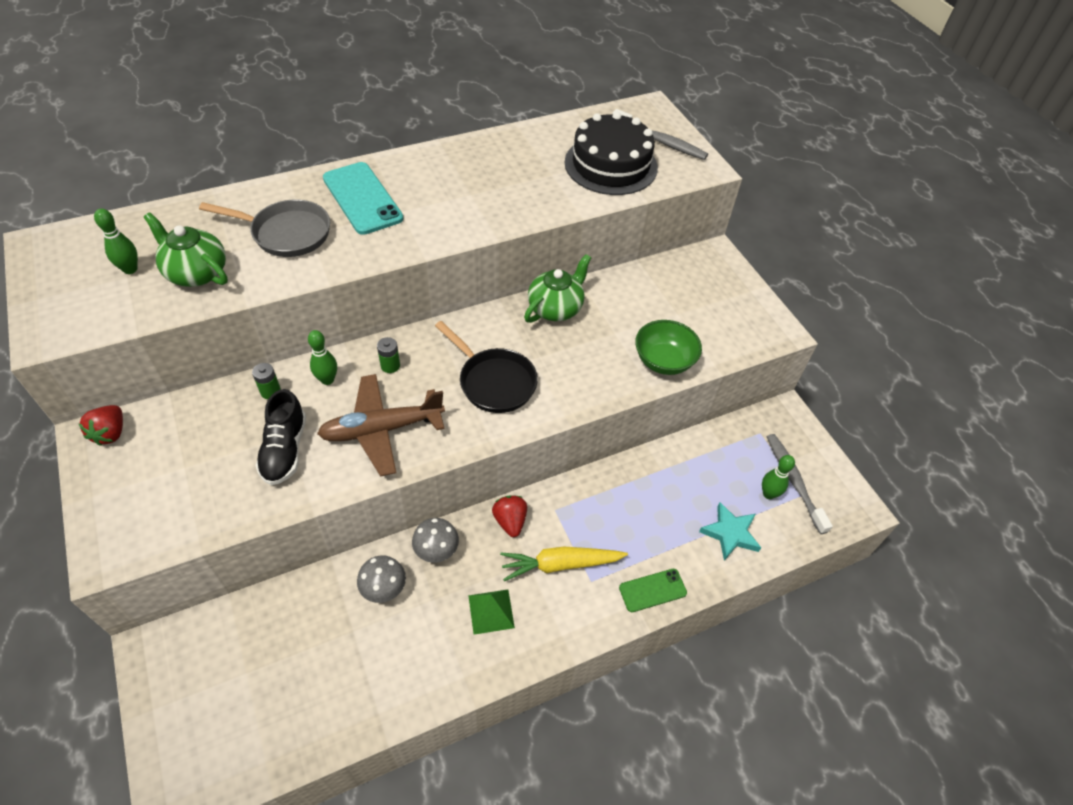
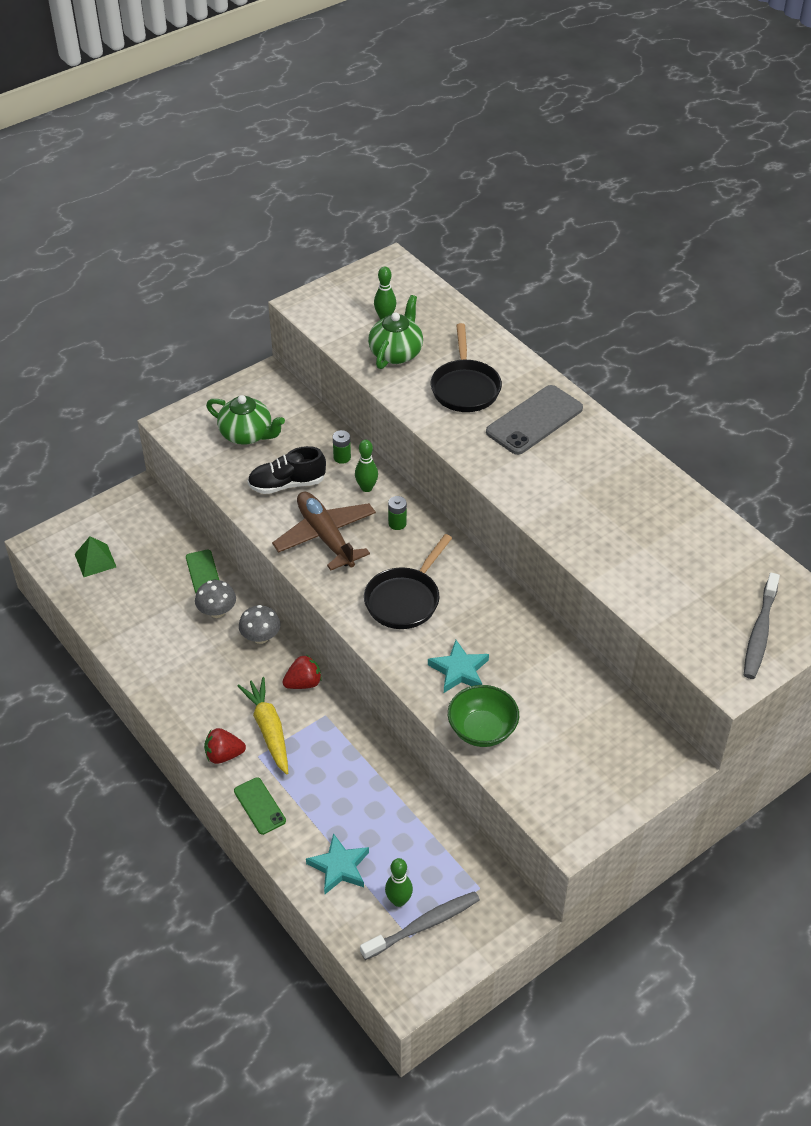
camera: 80 degrees right, 5 degrees down
red strawberry [79,405,123,446] -> red strawberry moved to [204,728,246,764]
grey pan [199,200,330,257] -> black pan [431,323,502,412]
turquoise phone [323,162,403,235] -> grey phone [486,385,583,455]
green pyramid [468,589,515,635] -> green pyramid moved to [75,536,116,577]
green teapot [524,254,591,323] -> green teapot moved to [206,395,285,445]
black cake [564,112,658,195] -> none
none -> green phone [186,550,219,593]
none -> turquoise star [428,640,489,693]

